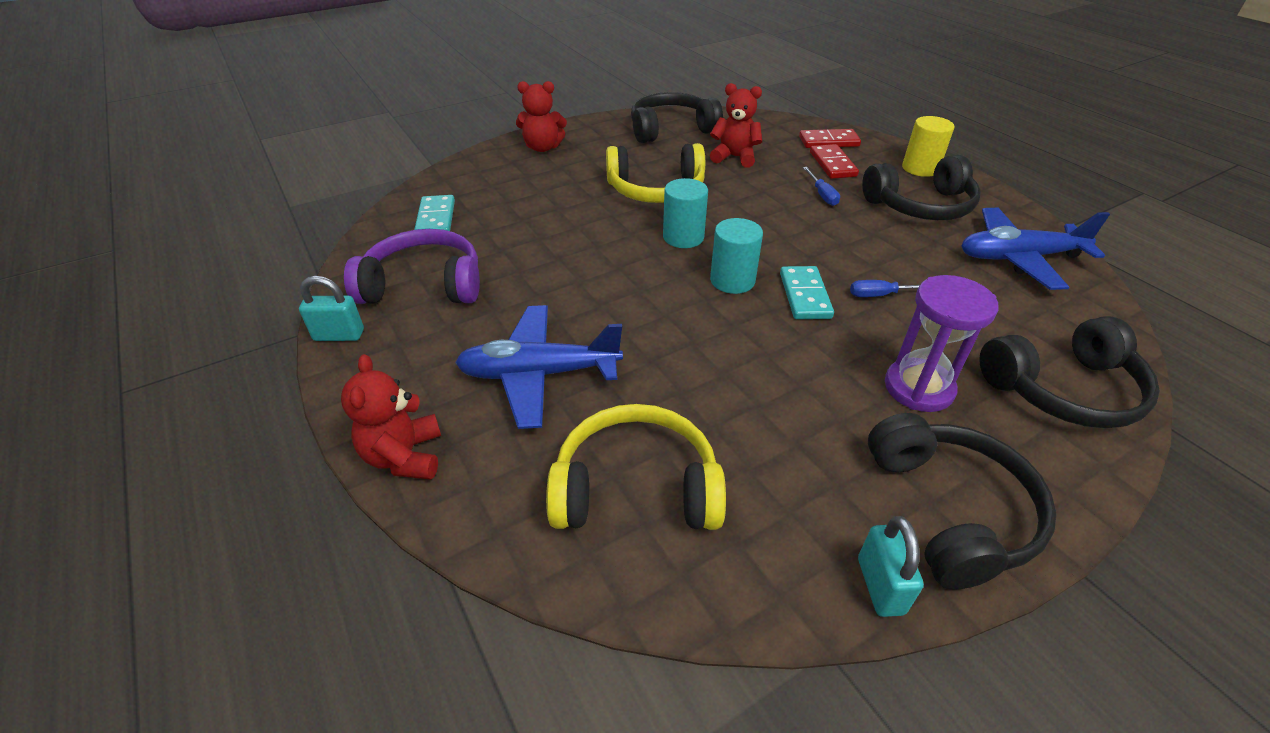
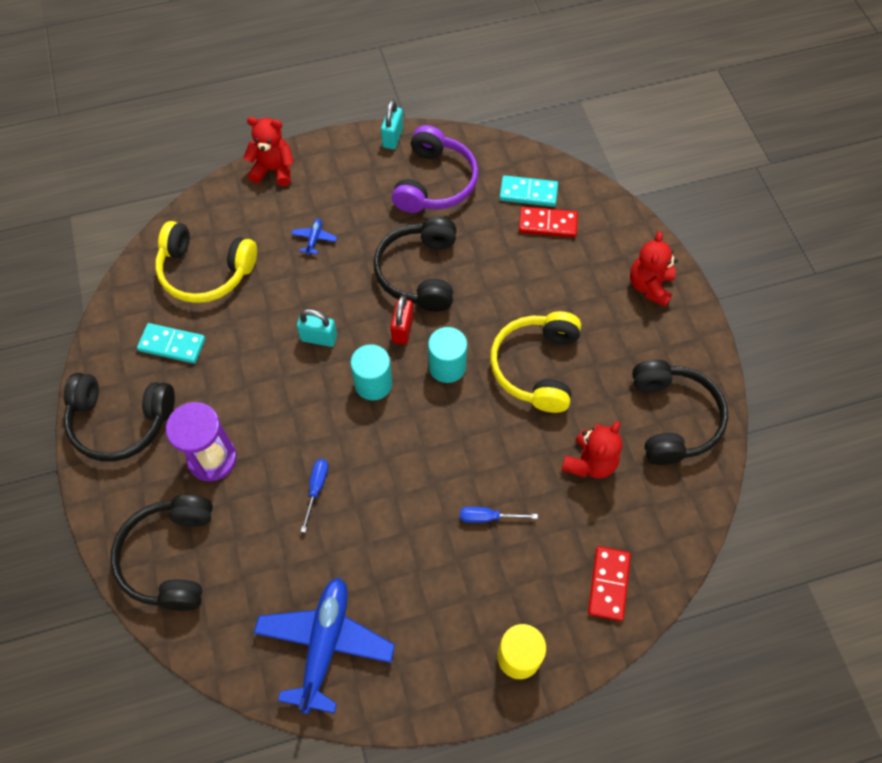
camera: 105 degrees right, 20 degrees up
blue plane [455,305,623,429] -> blue plane [291,219,337,255], size x0.41
yellow headphones [546,404,726,530] -> yellow headphones turned 90 degrees clockwise [155,221,257,303]
turquoise domino [780,266,834,319] -> turquoise domino moved to [137,323,205,364]
red domino [810,144,859,179] -> red domino moved to [519,207,578,237]
turquoise padlock [858,516,924,617] -> turquoise padlock moved to [297,309,337,347]
black headphones [862,155,981,220] -> black headphones moved to [374,216,457,312]
none -> red padlock [390,295,414,345]

